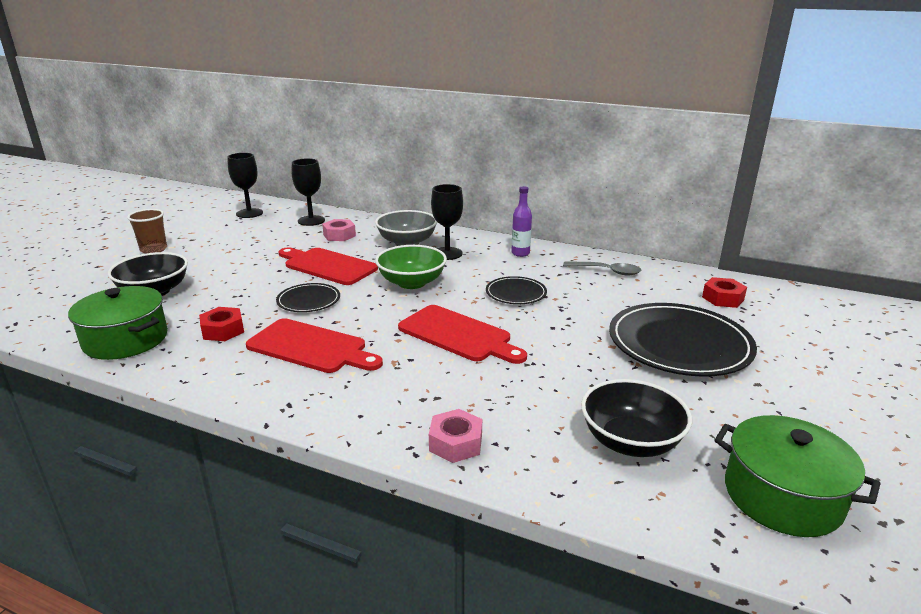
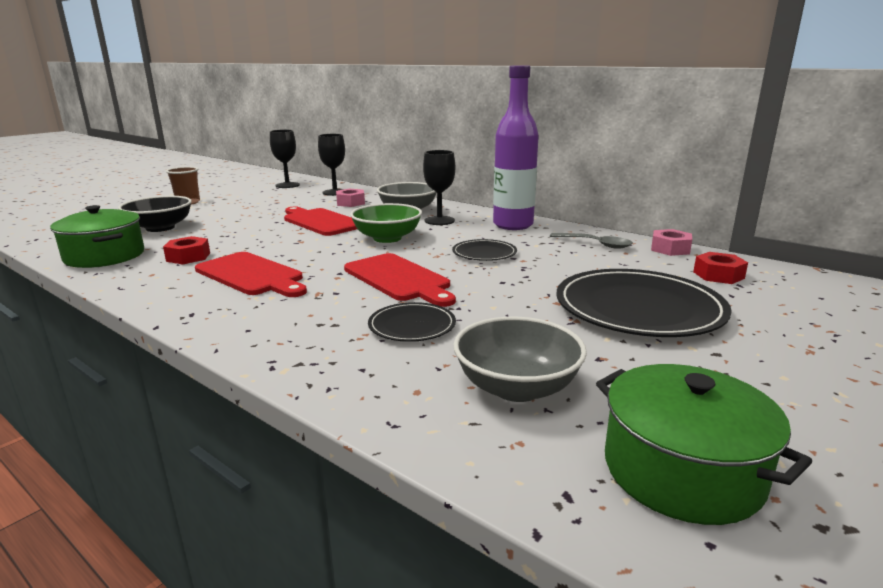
camera: 15 degrees right, 5 degrees down
black plate [276,283,340,312] -> black plate moved to [368,302,456,342]
pink nut [429,409,482,463] -> pink nut moved to [651,229,692,256]
purple bottle [511,186,532,257] -> purple bottle [493,65,539,230], size x2.10
black bowl [581,379,692,457] -> grey bowl [453,317,587,402]

